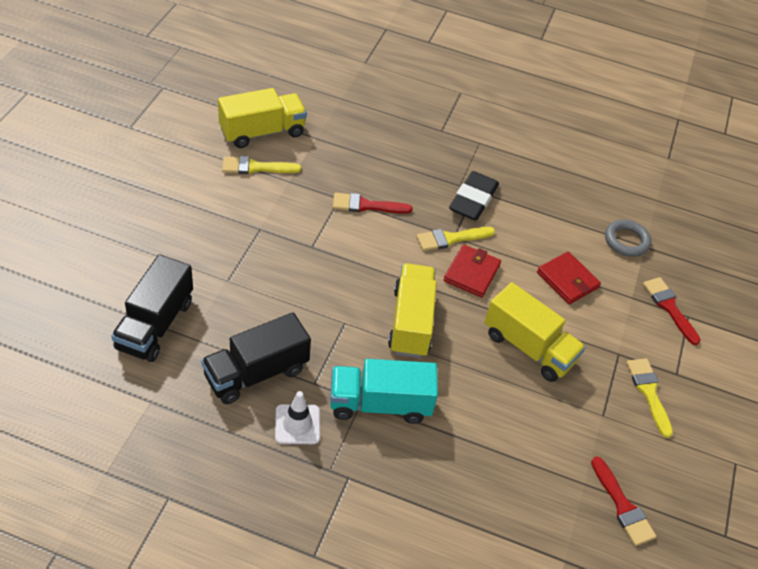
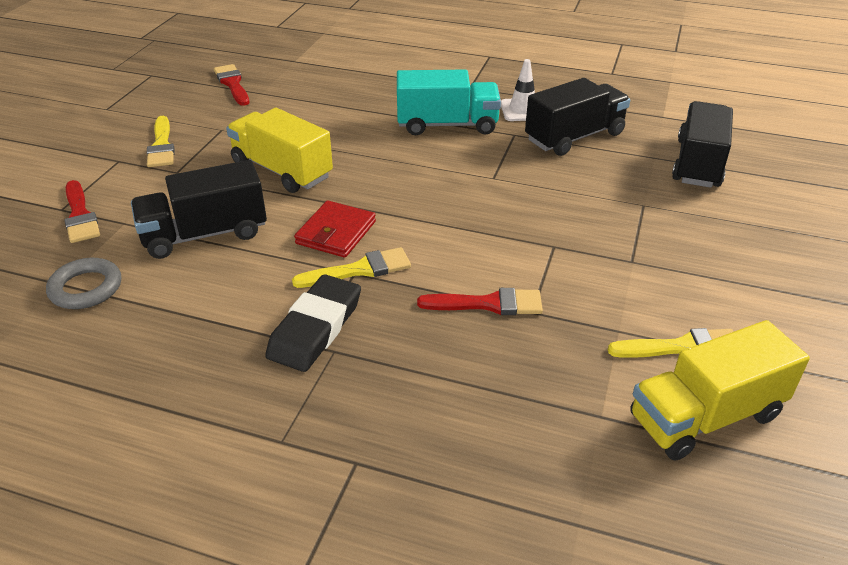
camera: 175 degrees left, 10 degrees down
yellow truck [388,263,437,358] -> none
red wallet [537,251,601,304] -> black truck [131,160,267,259]

